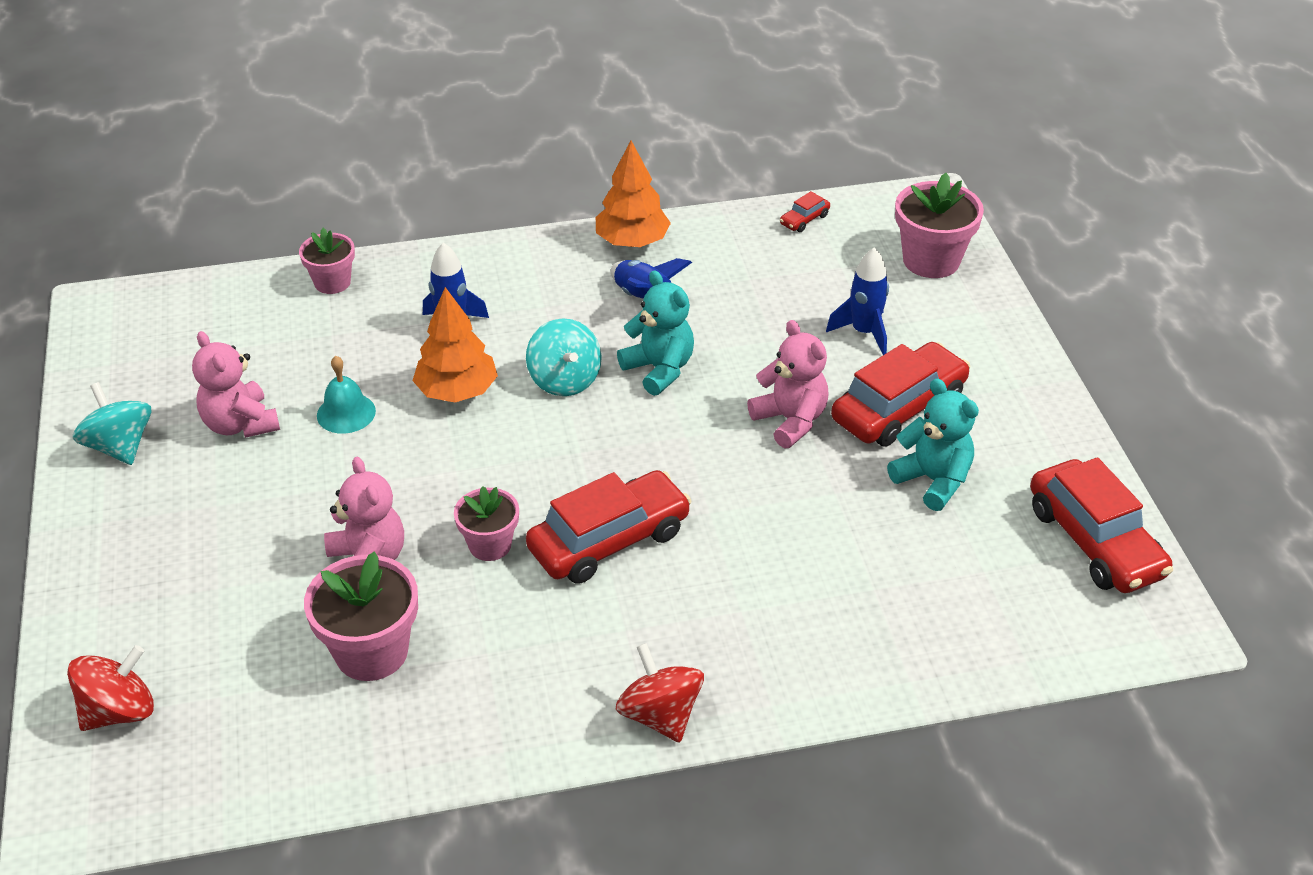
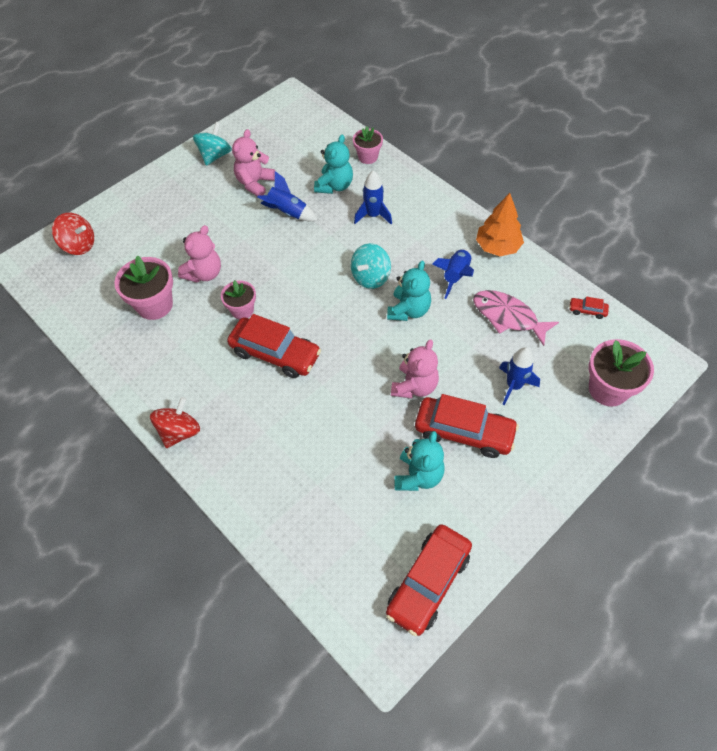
camera: 60 degrees right, 15 degrees up
turquoise bell [317,356,376,434] -> blue rocket [257,171,318,221]
orange tree [413,287,498,402] -> none
none -> turquoise teddy bear [314,134,353,194]
none -> pink fish [473,290,559,346]

